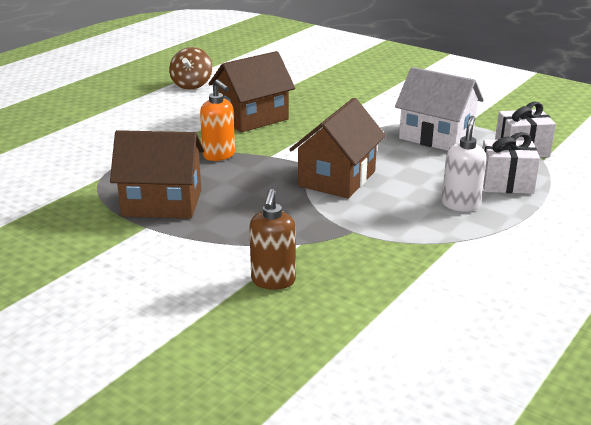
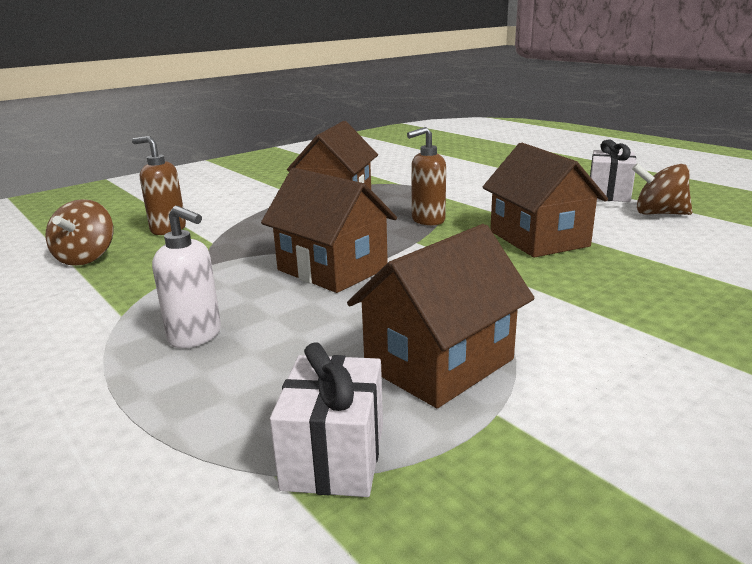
camera: 105 degrees right, 5 degrees down
orange soap dispenser [200,80,235,161] -> brown soap dispenser [407,127,446,226]
white house [395,67,484,151] -> brown house [347,224,535,408]
white gift [483,132,540,194] -> white gift moved to [590,139,637,202]
none -> brown spinning top [46,199,113,266]

